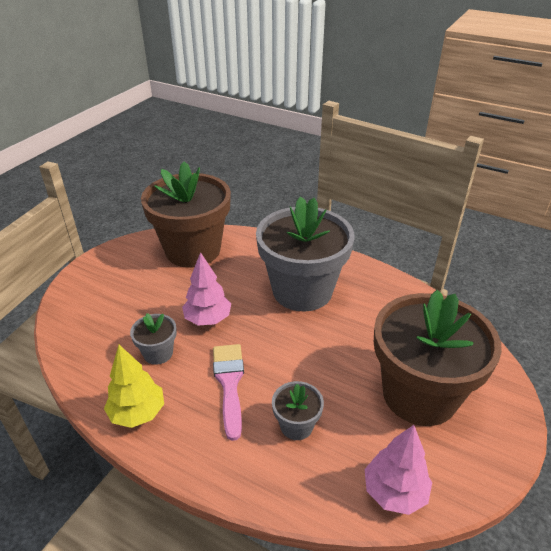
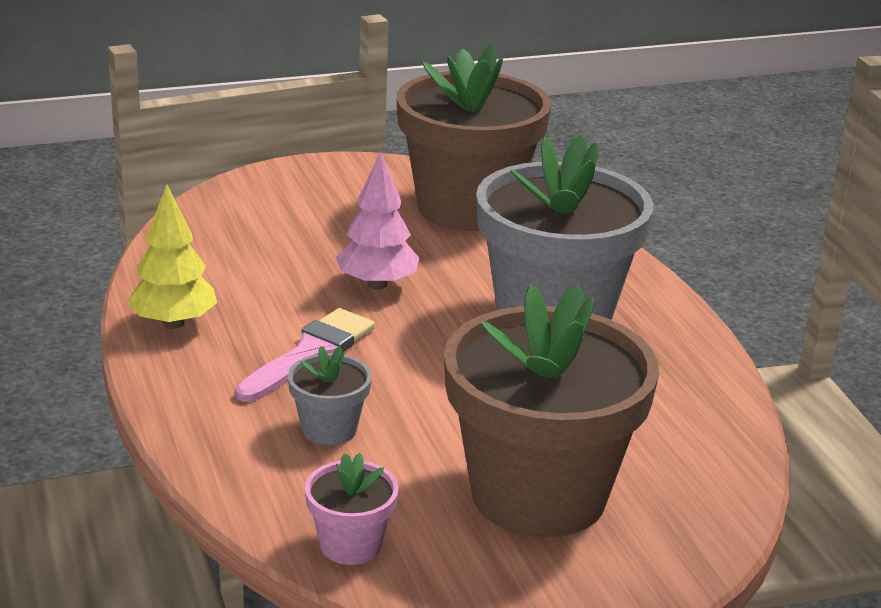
camera: 40 degrees right, 10 degrees down
grey flower pot [130,313,177,365] -> none
pink tree [365,425,432,515] -> pink flower pot [305,453,399,565]

